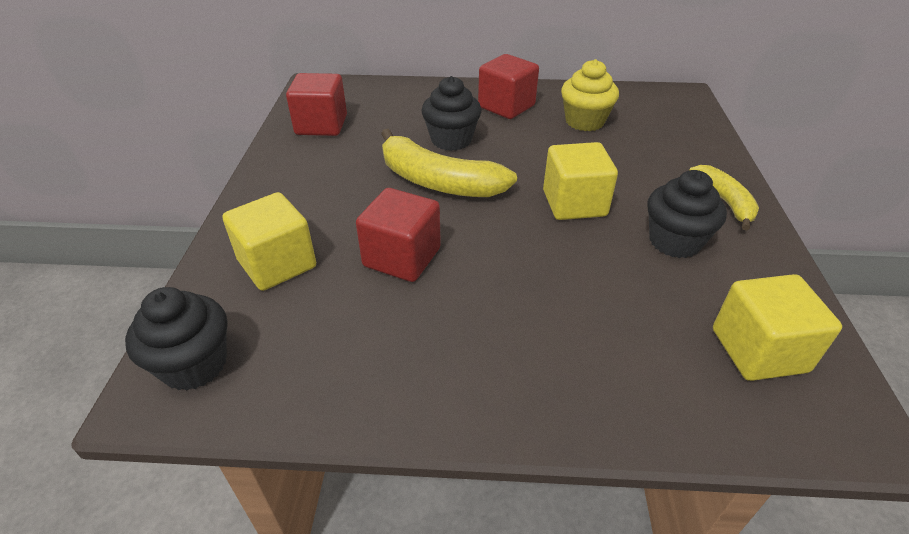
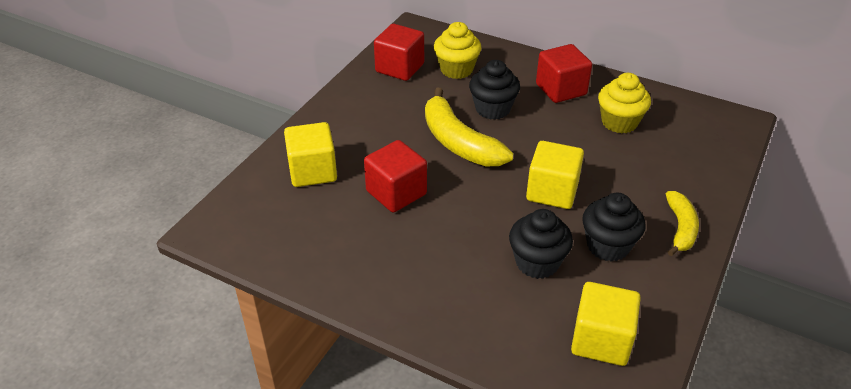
camera: 25 degrees right, 0 degrees up
black cupcake [125,287,227,391] -> black cupcake moved to [509,209,573,279]
none -> yellow cupcake [434,22,481,79]

